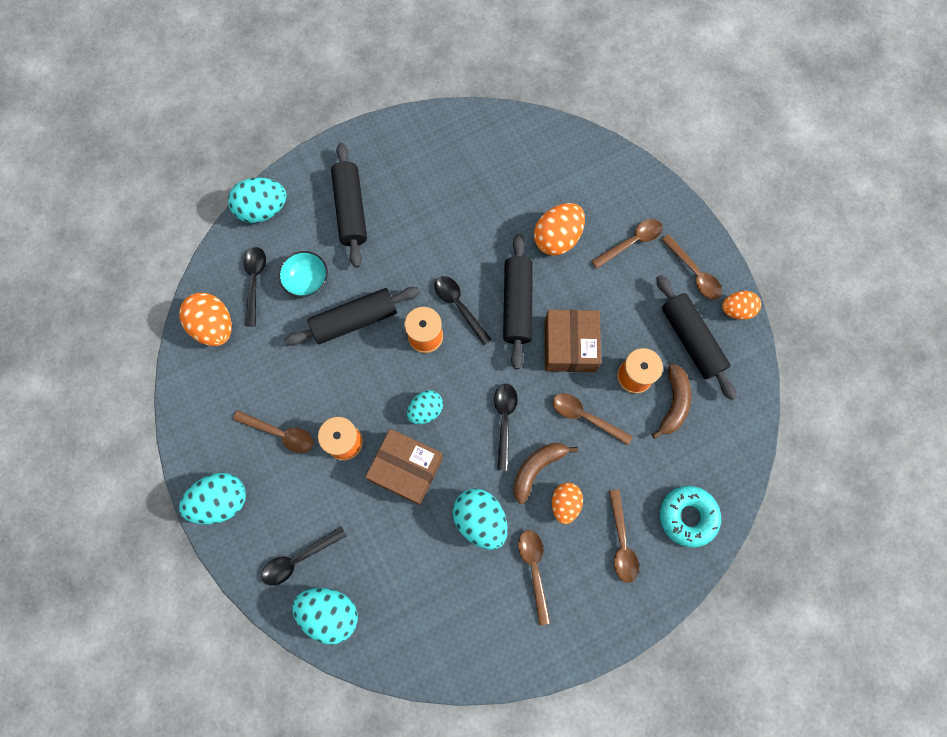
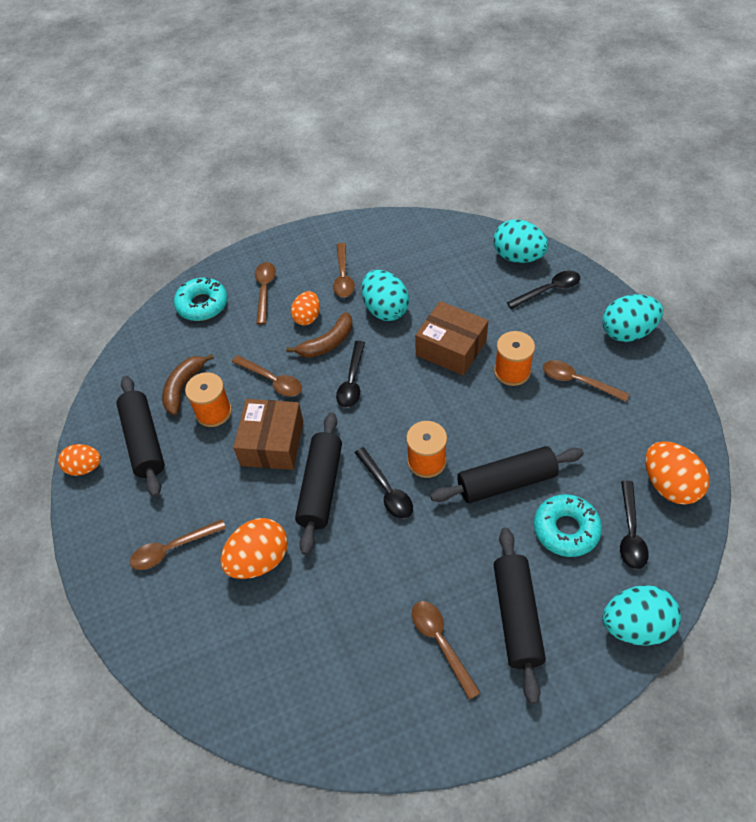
camera: 170 degrees left, 20 degrees down
turquoise bowl [278,251,328,297] -> turquoise donut [534,494,602,557]
turquoise egg [407,390,443,424] -> none
brown spoon [662,234,722,299] -> brown spoon moved to [412,601,481,700]

